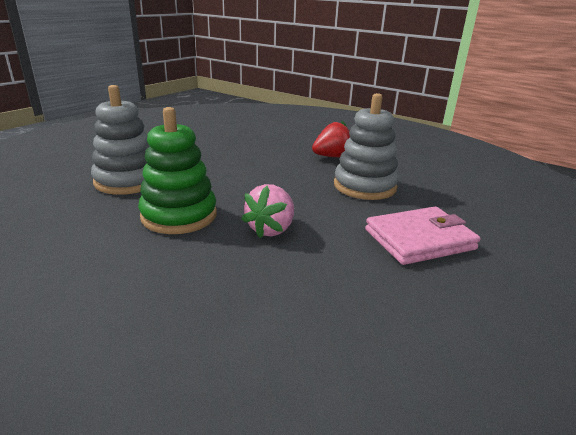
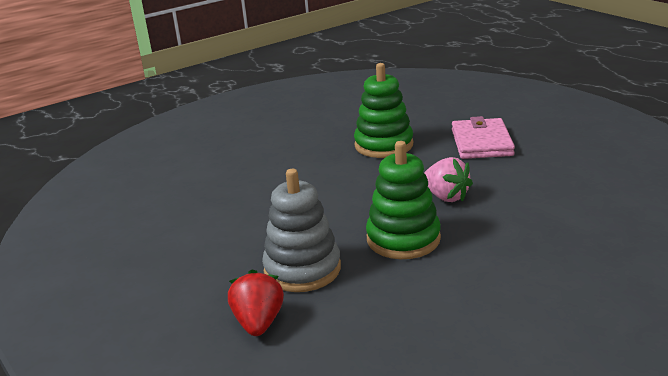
camera: 65 degrees left, 0 degrees up
red strawberry [312,121,350,157] -> red strawberry moved to [228,270,284,336]
grey stacking toy [334,93,399,200] -> green stacking toy [354,63,413,158]

